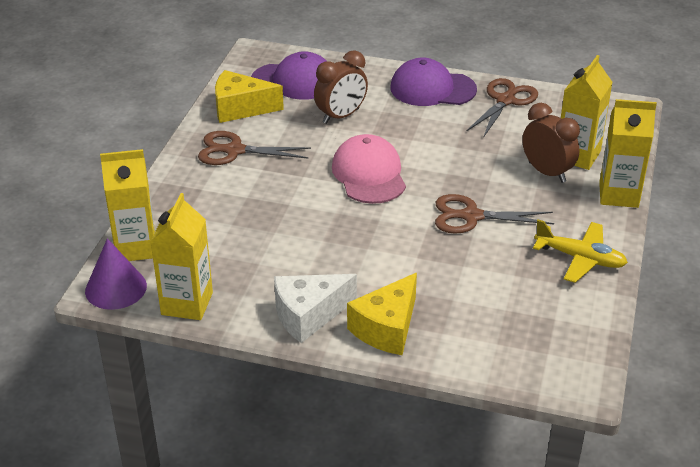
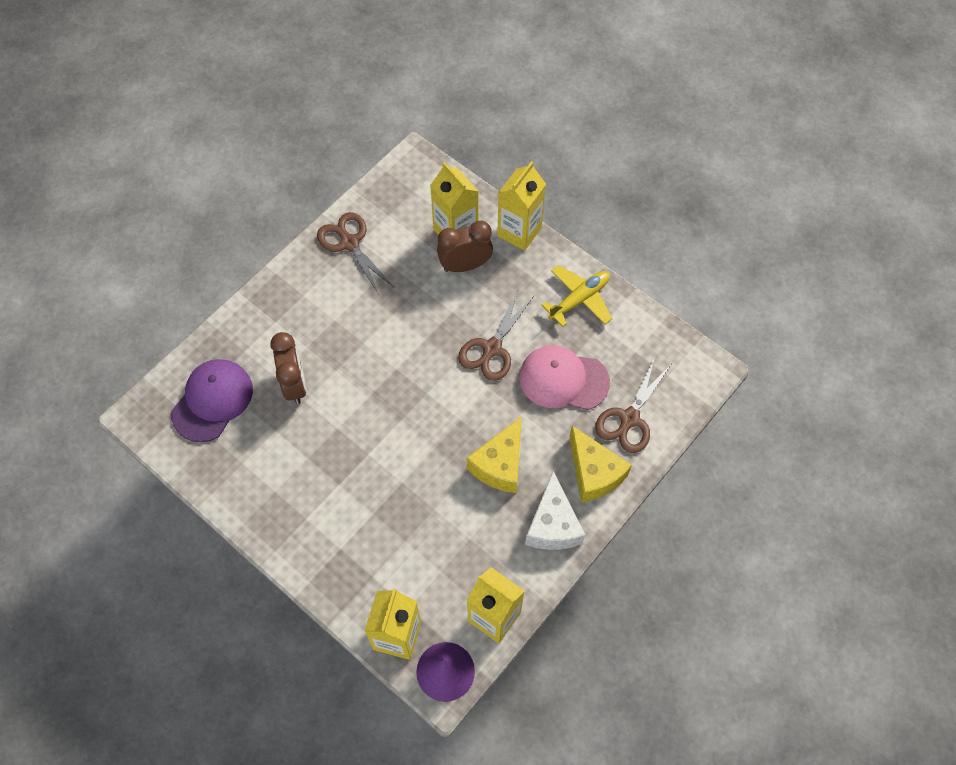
camera: 65 degrees left, 25 degrees up
brown scissors [198,131,311,165] -> brown scissors moved to [595,357,671,453]
yellow cheese [215,70,284,123] -> yellow cheese moved to [467,416,522,493]
pink cap [332,134,406,204] -> pink cap moved to [519,345,610,410]
purple cap [390,58,477,106] -> none

